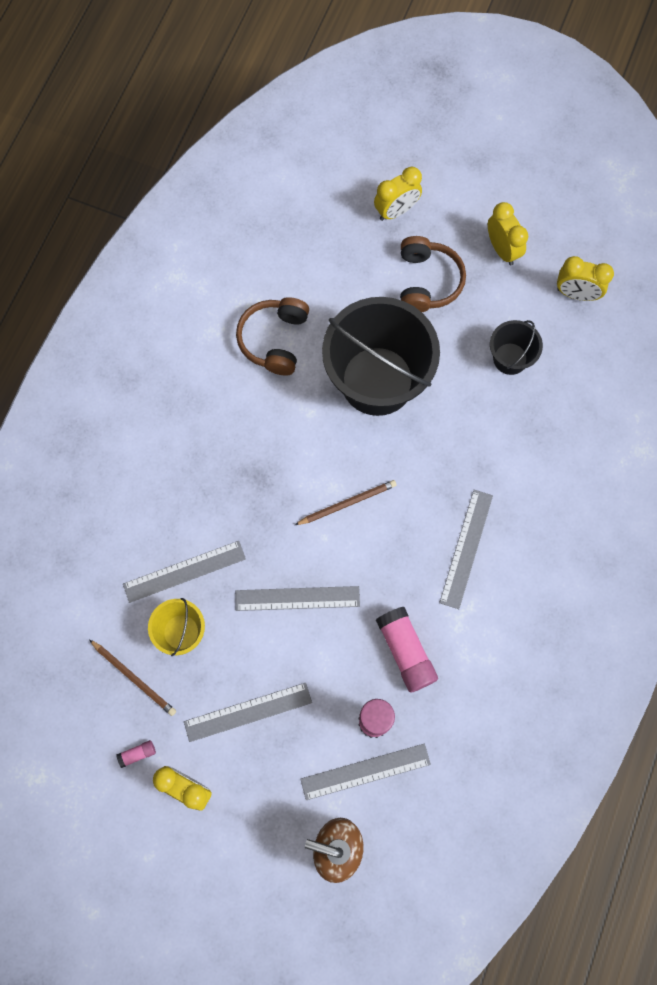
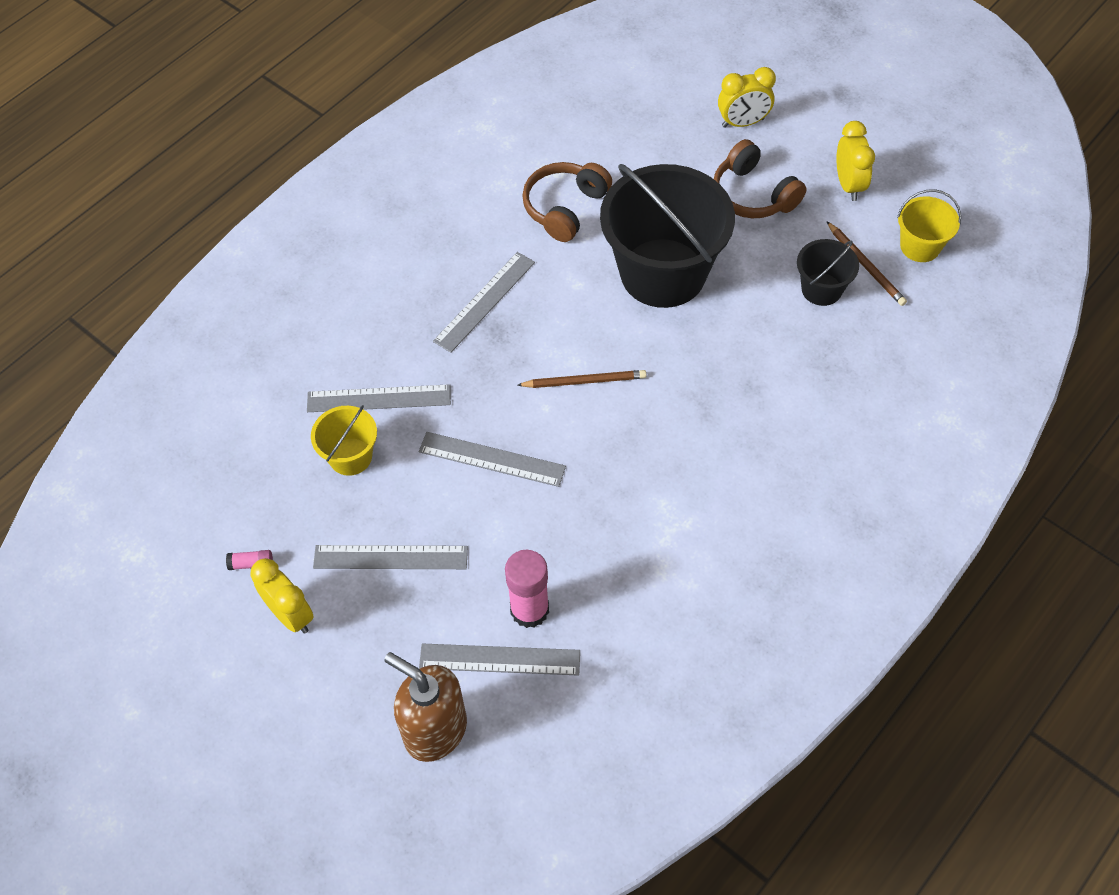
camera: 20 degrees right, 15 degrees down
brown pencil [89,639,176,716] -> brown pencil moved to [826,221,907,306]
pink glue stick [376,607,438,692] -> none
brown headphones [400,236,466,312] -> brown headphones turned 120 degrees clockwise [714,139,807,218]
grey ruler [439,490,493,609] -> grey ruler moved to [433,252,535,353]
yellow clock [557,256,614,301] -> yellow bucket [897,189,961,262]

